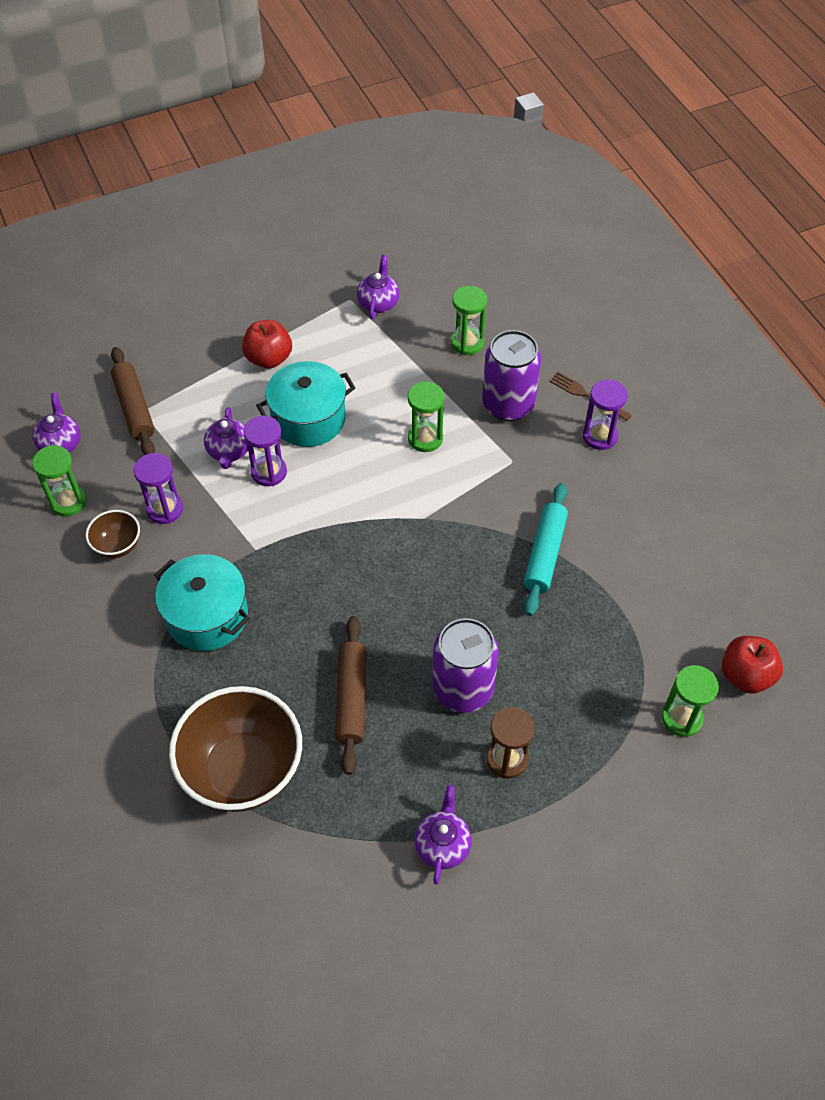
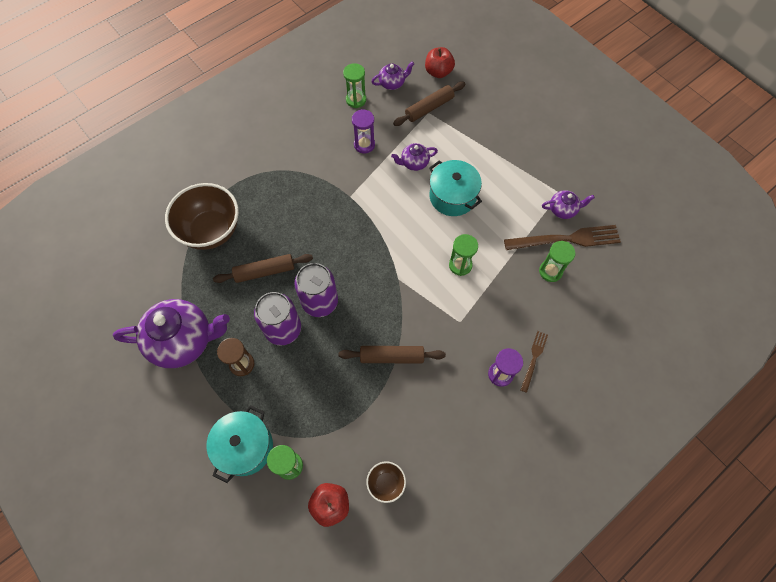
camera: 75 degrees right, 10 degrees up
brown bowl [86,510,140,558] -> brown bowl moved to [366,461,406,503]
turquoise pot [154,554,250,651] -> turquoise pot moved to [206,405,273,483]
red apple [242,320,292,369] -> red apple moved to [425,47,455,78]
purple hourglass [243,416,287,486] -> none
purple teapot [414,785,472,885] -> purple teapot [113,299,230,368], size x2.11
purple can [482,330,541,421] -> purple can moved to [295,263,338,317]
turquoise rolling pin [524,483,568,616] -> brown rolling pin [339,346,446,364]
none -> brown fork [504,225,621,250]

